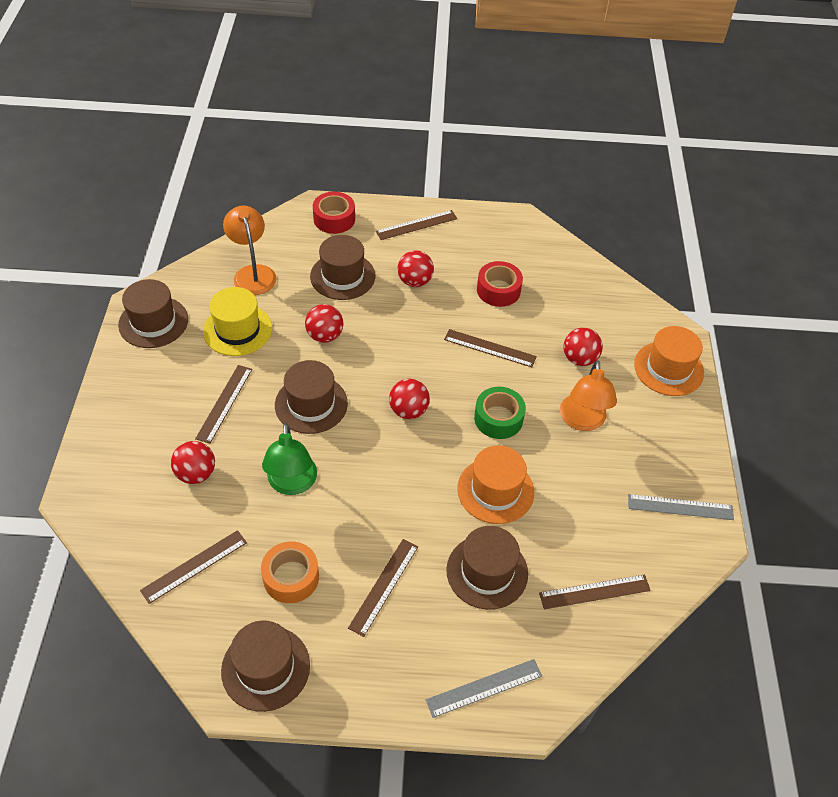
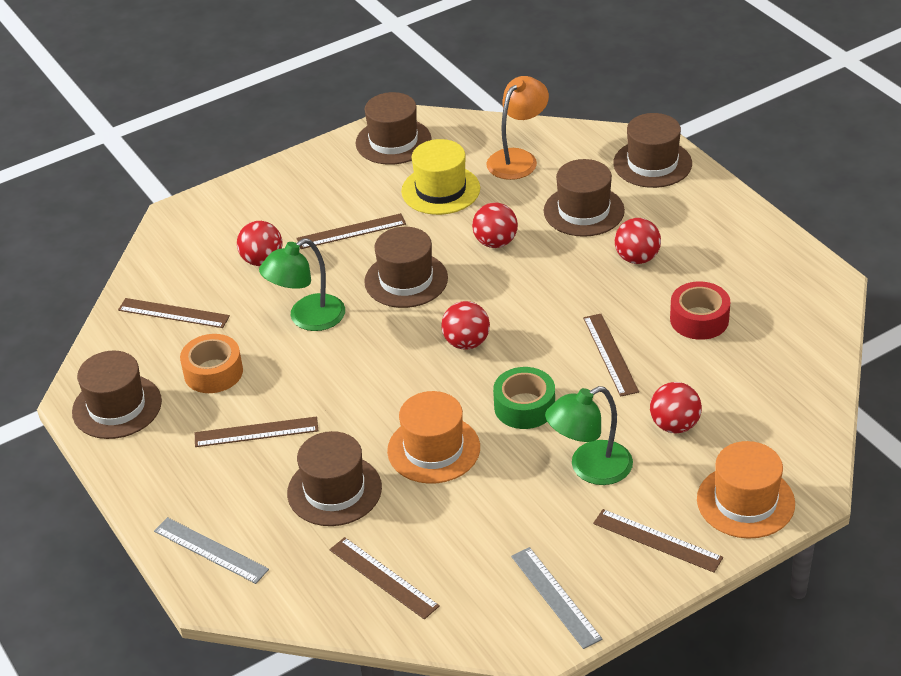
camera: 60 degrees right, 10 degrees down
red tape [313,192,355,234] -> brown hat [613,113,692,188]
brown ruler [376,210,457,240] -> brown ruler moved to [593,509,723,573]
orange lamp [560,360,617,431] -> green lamp [545,386,633,485]

